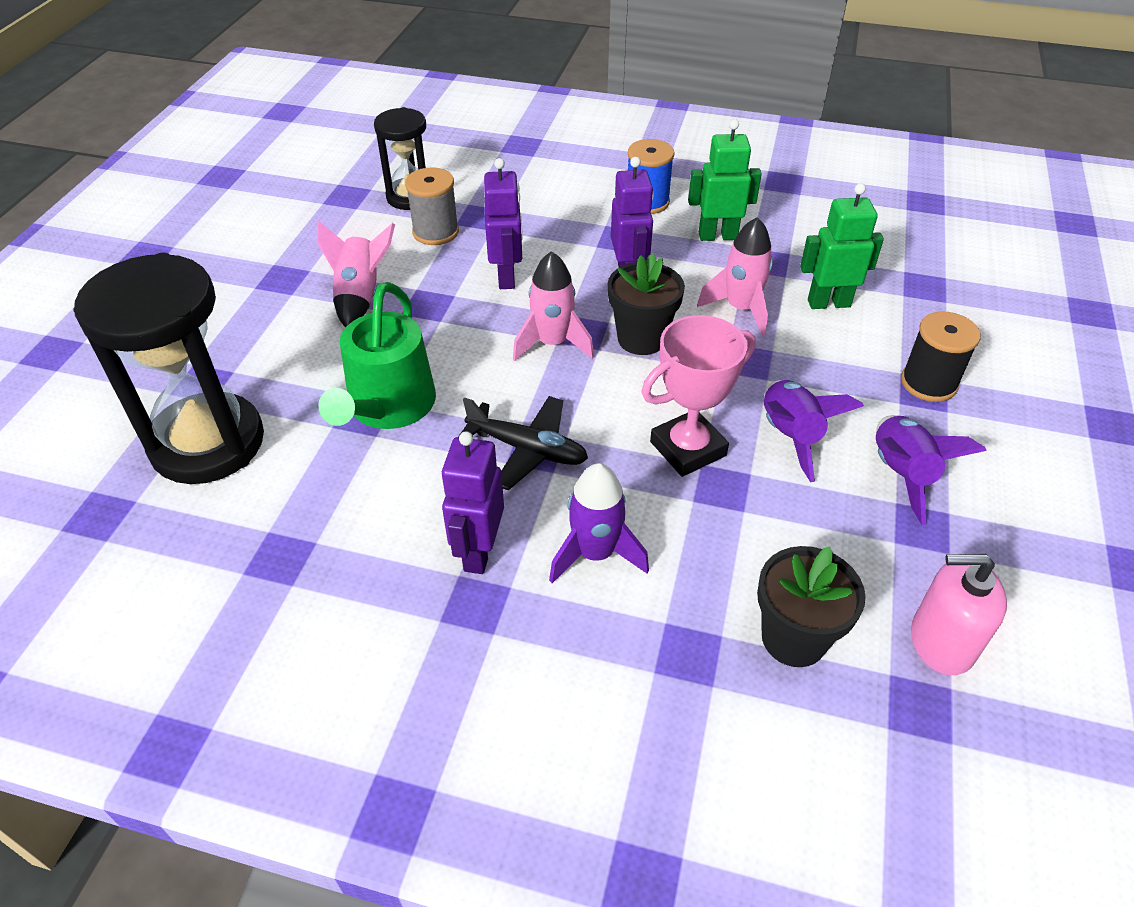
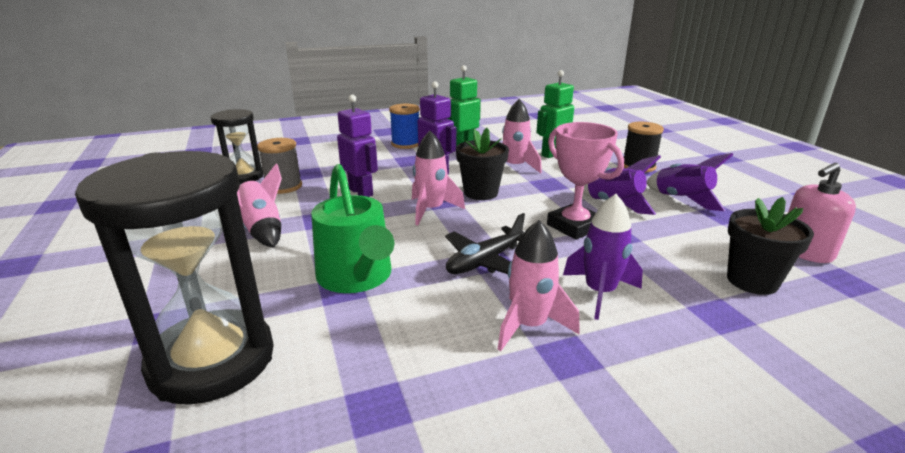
camera: 35 degrees left, 20 degrees down
purple robot [441,431,504,574] -> pink rocket [498,220,580,351]
black plane [458,396,588,490] -> black plane turned 150 degrees clockwise [445,213,525,274]
pink trophy [642,315,756,477] -> pink trophy turned 60 degrees counterclockwise [547,122,624,240]

